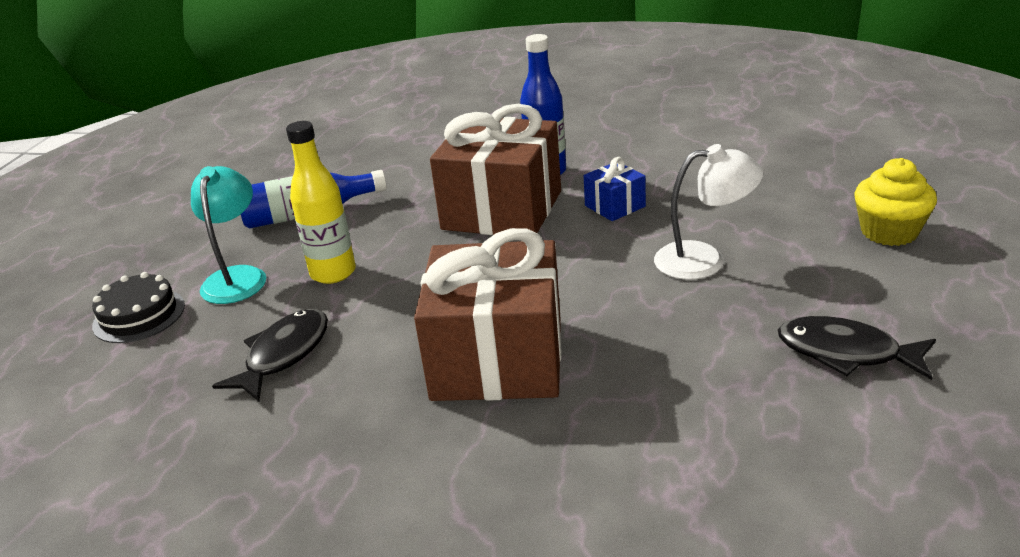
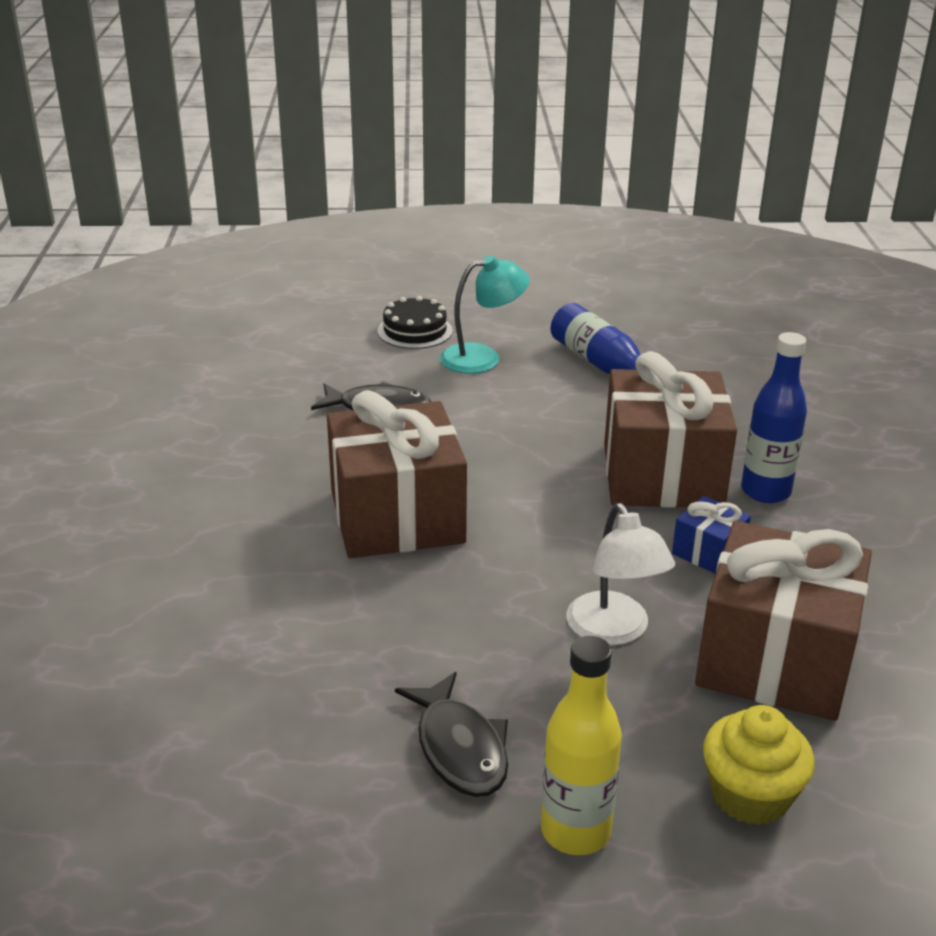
camera: 70 degrees right, 0 degrees up
yellow bottle [286,121,356,284] -> yellow bottle moved to [541,636,622,855]
black fish [778,316,936,380] -> black fish turned 150 degrees clockwise [395,672,508,797]
none -> brown gift [695,521,872,721]

